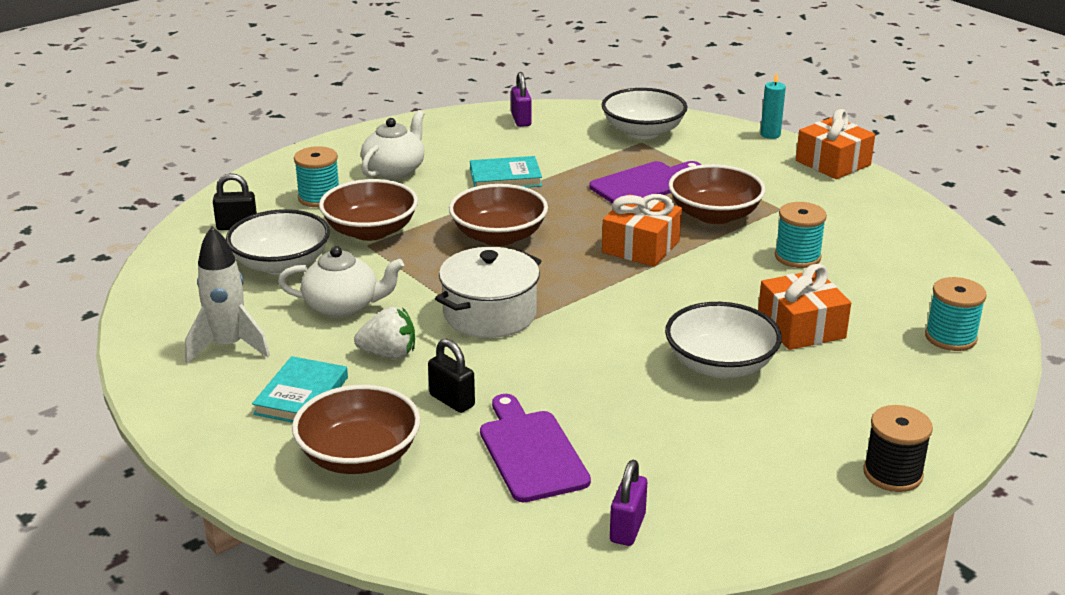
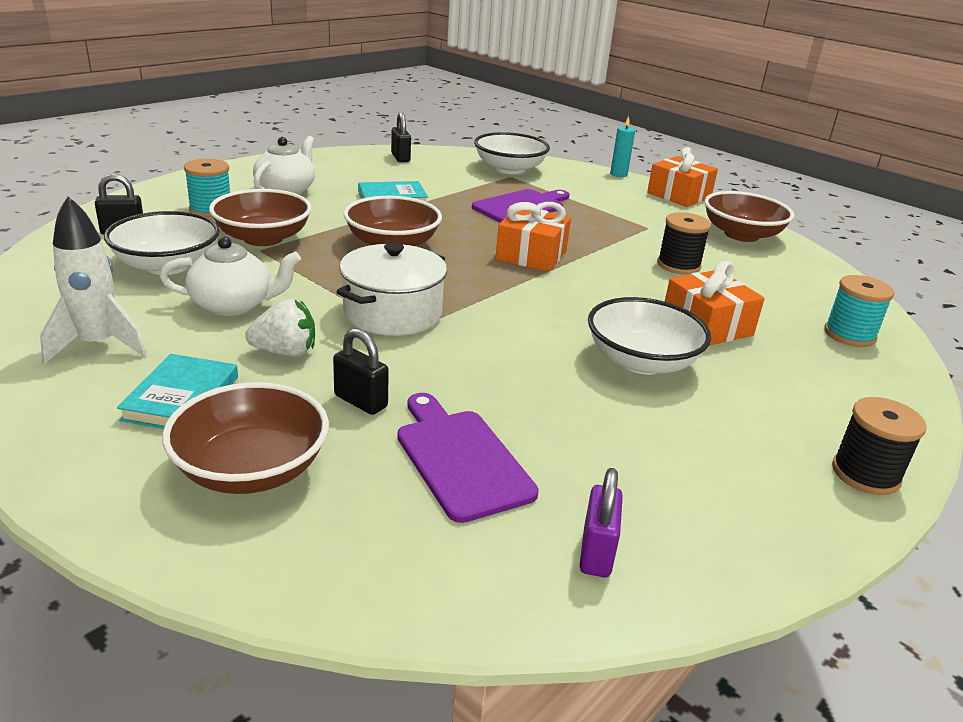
camera: 10 degrees left, 0 degrees up
purple padlock [511,72,532,127] -> black padlock [391,112,411,162]
brown bowl [668,164,766,224] -> brown bowl moved to [704,191,794,242]
turquoise spool [775,202,827,268] -> black spool [657,212,711,275]

